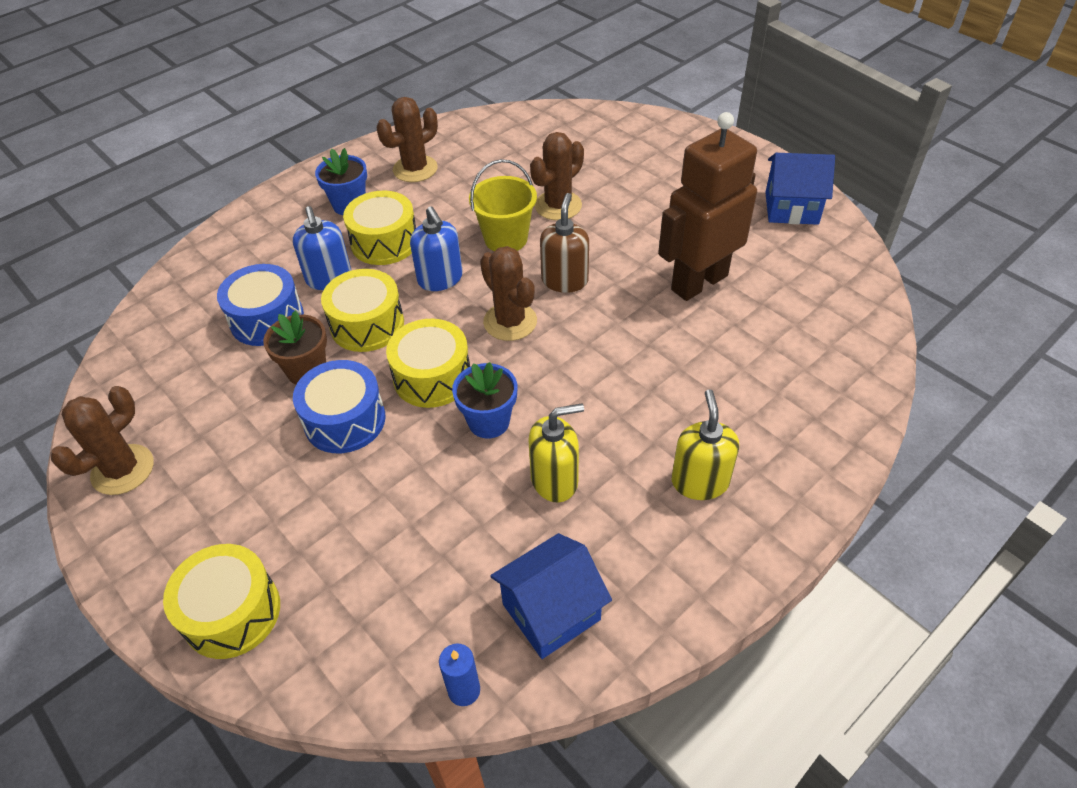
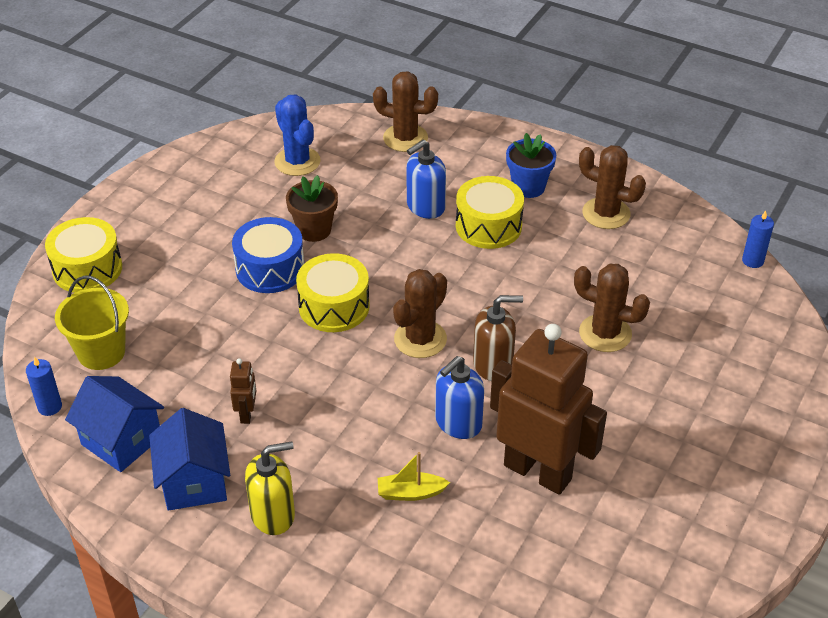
camera: 70 degrees right, 5 degrees down
brown cactus [51,386,154,495] -> brown cactus moved to [373,72,438,152]
blue drum [217,264,304,346] -> none
yellow drum [321,269,404,352] -> none
blue soap dispenser [410,206,463,291] -> blue soap dispenser moved to [435,356,484,439]
blue flower pot [452,362,517,439] -> none
yellow bucket [469,159,537,252] -> yellow bucket moved to [55,275,129,370]
yellow soap dispenser [528,403,584,503] -> brown robot [230,358,256,424]
blue house [765,153,835,225] -> blue house moved to [149,408,230,511]
none -> blue cactus [274,94,321,176]
none -> yellow boat [378,452,450,501]
none -> blue candle [742,211,774,268]

